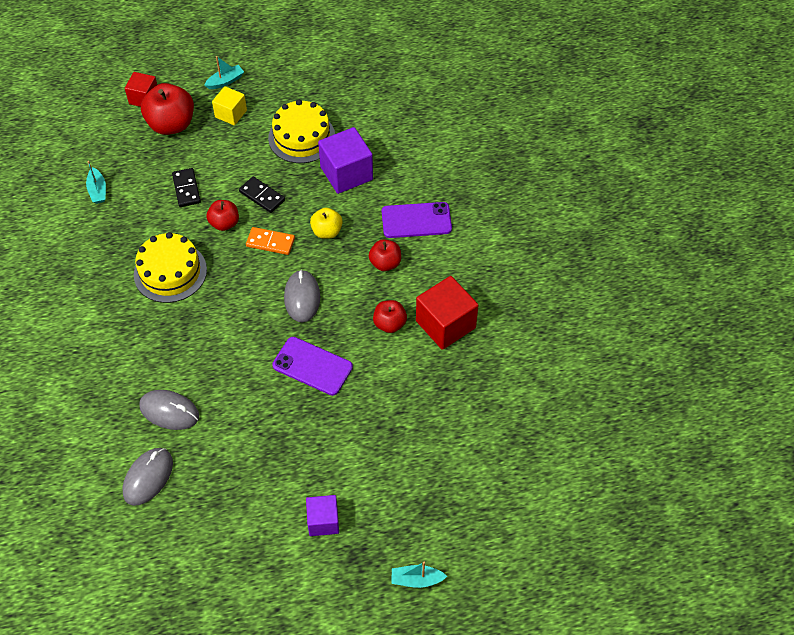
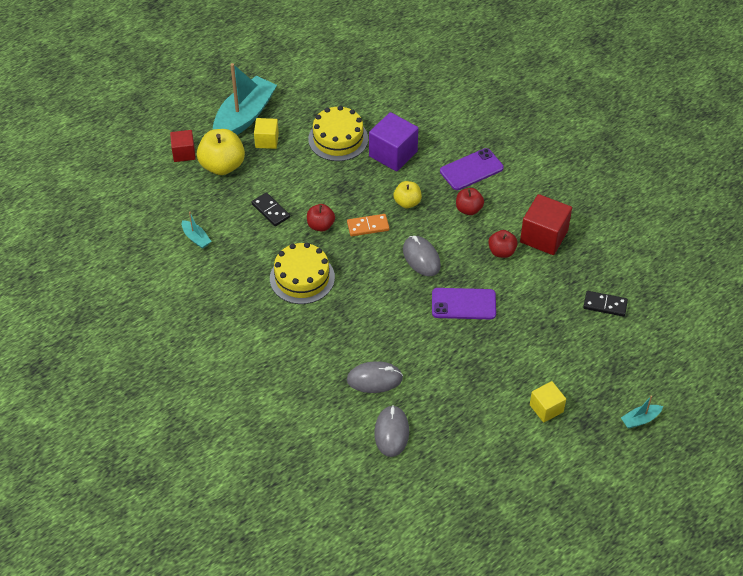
camera: 25 degrees left, 5 degrees down
red apple [141,83,194,135] -> yellow apple [197,129,245,175]
turquoise boat [204,56,244,89] -> turquoise boat [213,63,277,135], size x2.35
black domino [239,177,285,213] -> black domino moved to [583,291,628,317]
purple cube [306,495,339,536] -> yellow cube [530,381,566,423]

